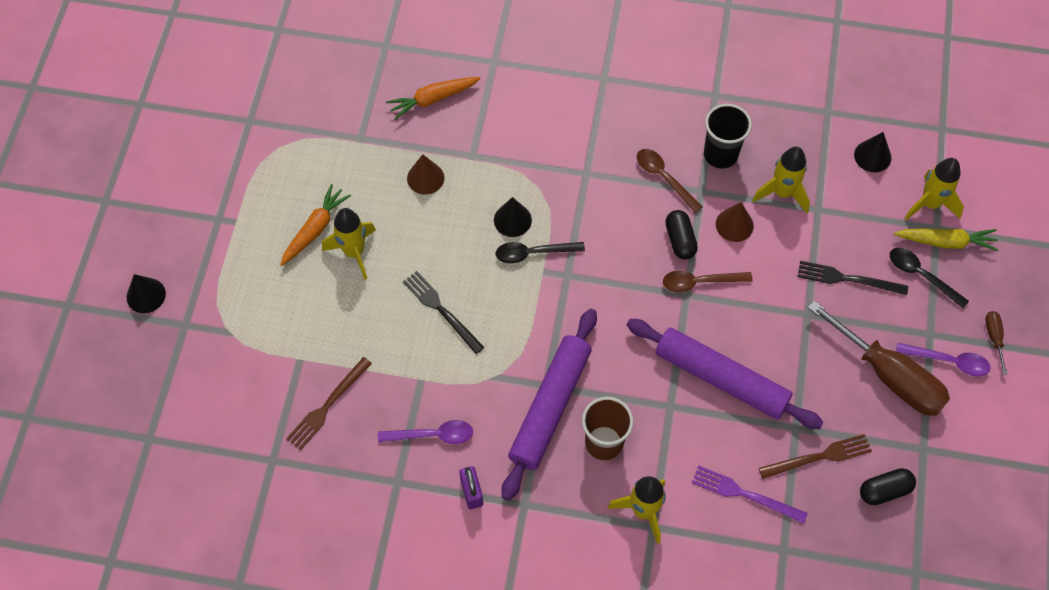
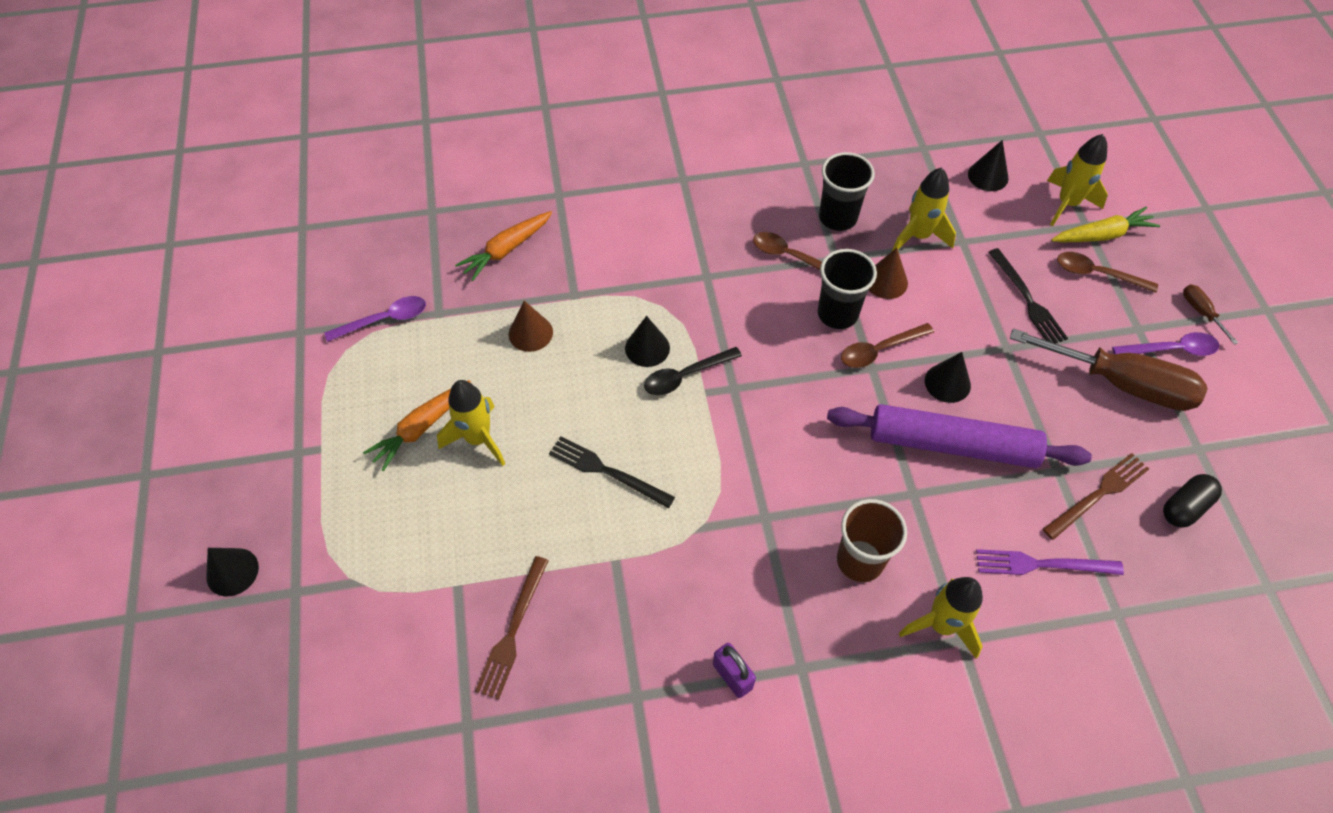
camera: 20 degrees left, 5 degrees down
orange carrot [280,184,351,266] -> orange carrot turned 150 degrees counterclockwise [363,380,471,471]
purple spoon [378,420,473,444] -> purple spoon moved to [324,296,426,342]
purple rolling pin [502,309,597,501] -> none
black capsule [665,210,698,260] -> black cup [818,249,877,329]
black fork [798,261,908,295] -> black fork turned 105 degrees counterclockwise [988,248,1068,344]
black spoon [890,248,969,308] -> brown spoon [1057,252,1158,293]
none -> black cone [925,352,971,403]

